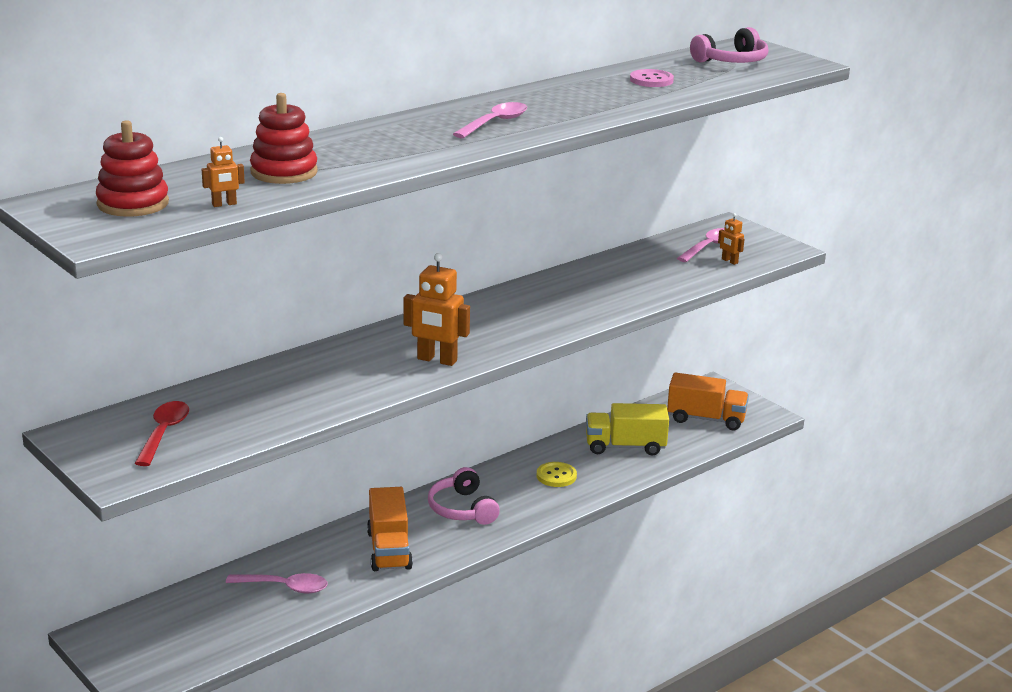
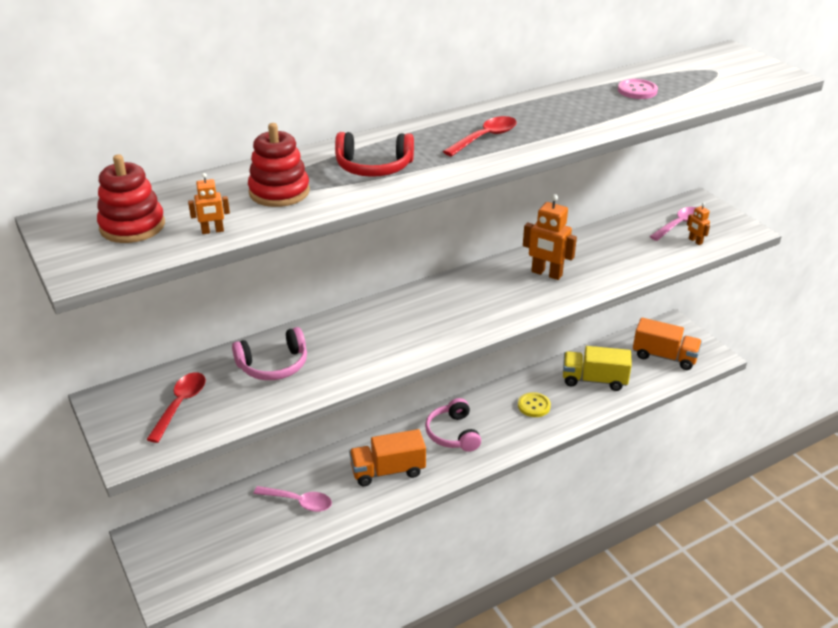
camera: 10 degrees right, 10 degrees up
orange truck [367,487,413,571] -> orange truck turned 75 degrees clockwise [349,429,426,486]
orange robot [404,253,470,366] -> orange robot moved to [523,194,577,280]
pink spoon [453,102,527,138] -> red spoon [443,116,517,156]
pink headphones [690,27,768,63] -> pink headphones moved to [232,327,307,380]
none -> red headphones [335,132,414,177]

